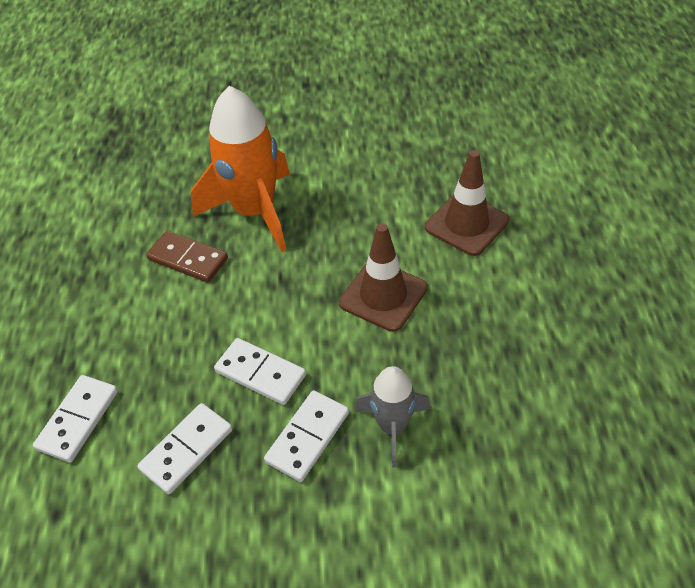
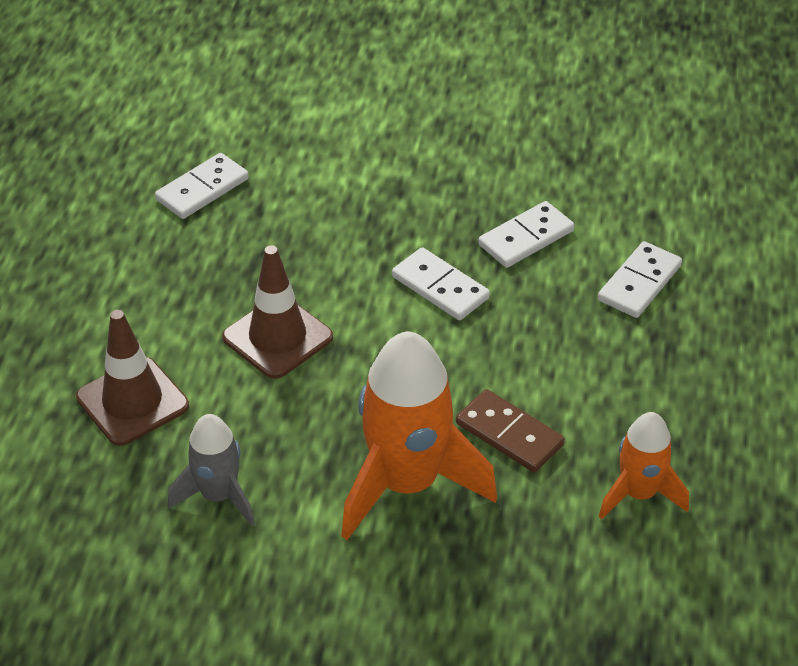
camera: 170 degrees left, 5 degrees down
white domino [264,390,349,482] -> white domino moved to [155,153,249,219]
grey rocket [354,366,431,467] -> grey rocket moved to [168,414,255,526]
none -> orange rocket [599,412,689,520]

